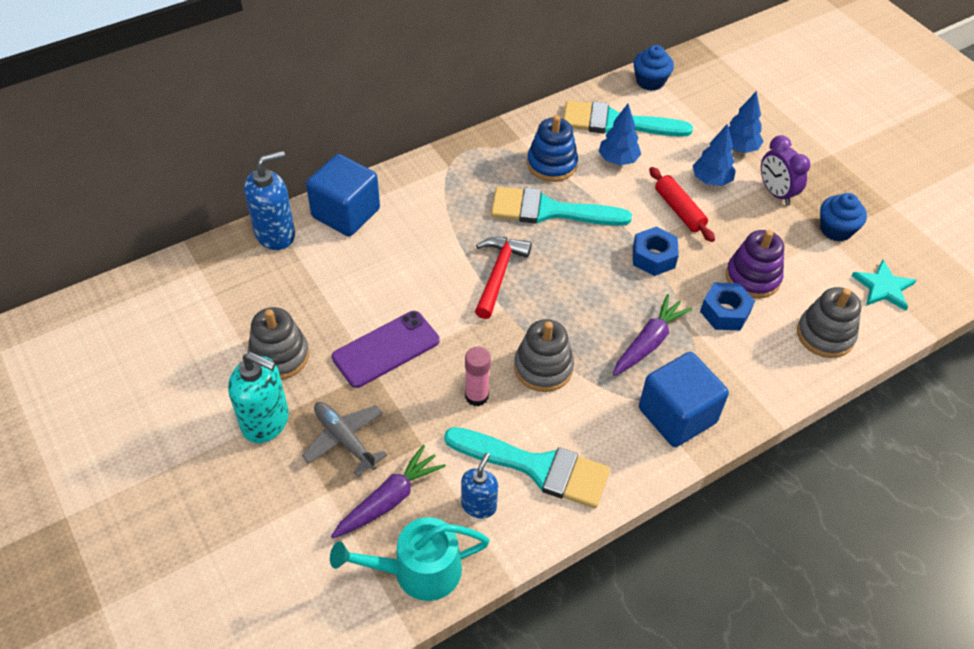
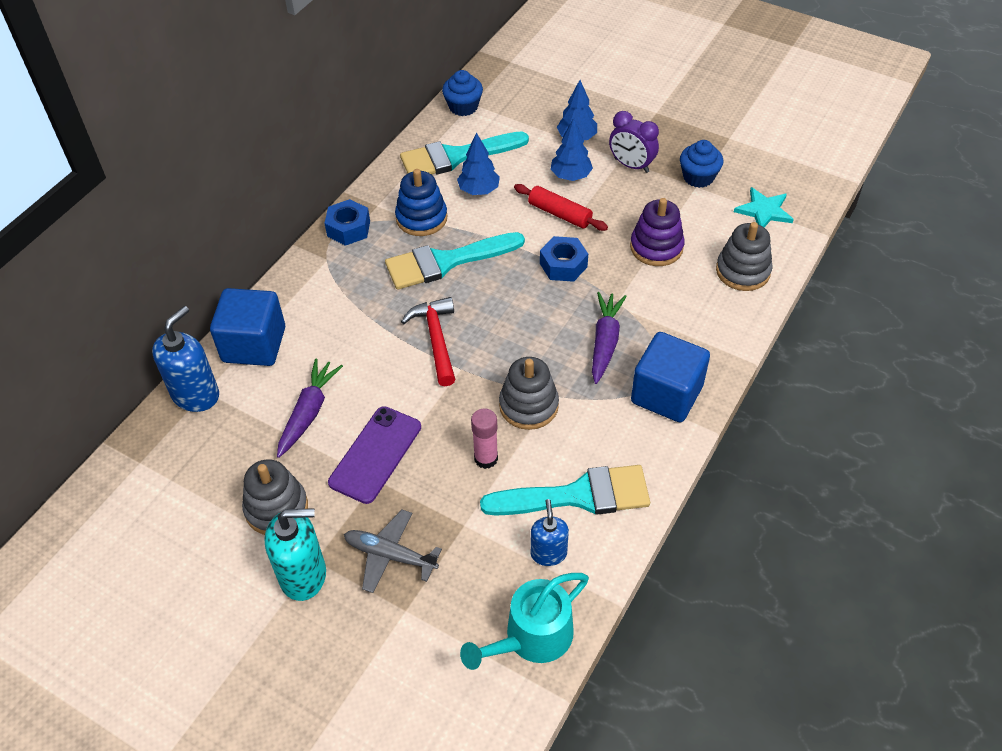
camera: 25 degrees left, 0 degrees up
purple carrot [331,445,446,538] -> purple carrot moved to [277,358,343,458]
blue nut [700,282,755,330] -> blue nut moved to [324,199,370,246]

